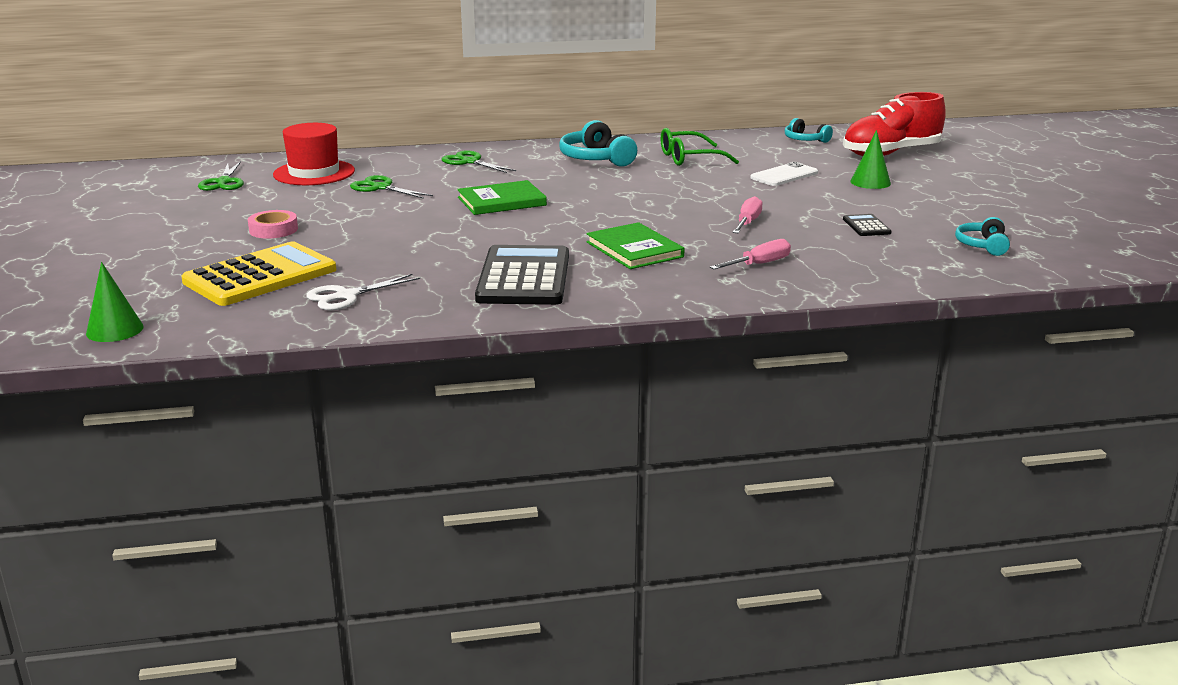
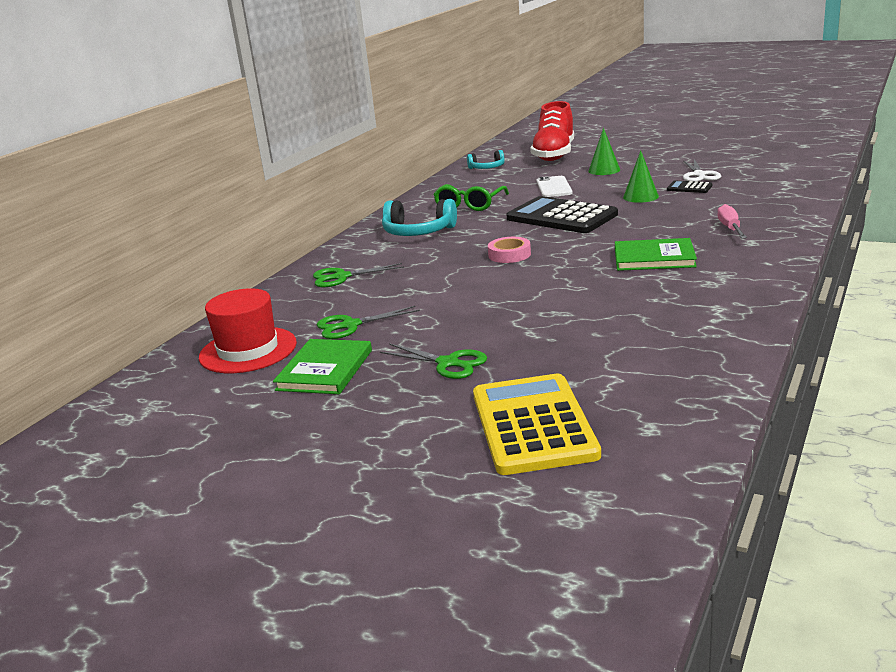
camera: 50 degrees left, 0 degrees up
green cone [86,262,144,342] -> green cone moved to [623,151,659,203]
green scissors [198,161,244,191] -> green scissors moved to [380,343,487,379]
pink tape [248,210,298,239] -> pink tape moved to [488,237,531,263]
white scissors [306,274,420,310] -> white scissors moved to [683,159,721,182]
green book [457,180,547,215] -> green book moved to [273,339,372,394]
black calculator [475,245,569,305] -> black calculator moved to [506,196,618,233]
pink screwdriver [732,196,762,233] -> none
turquoise headphones [955,217,1010,256] -> none

